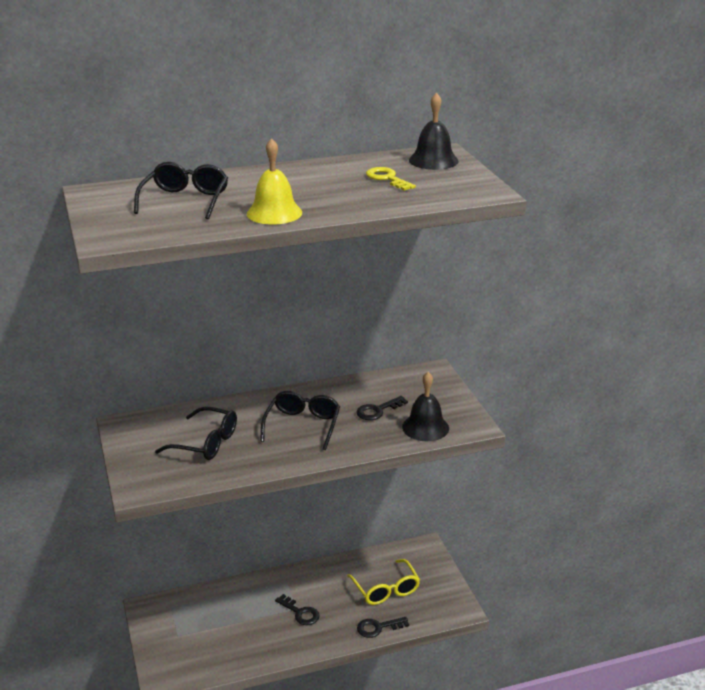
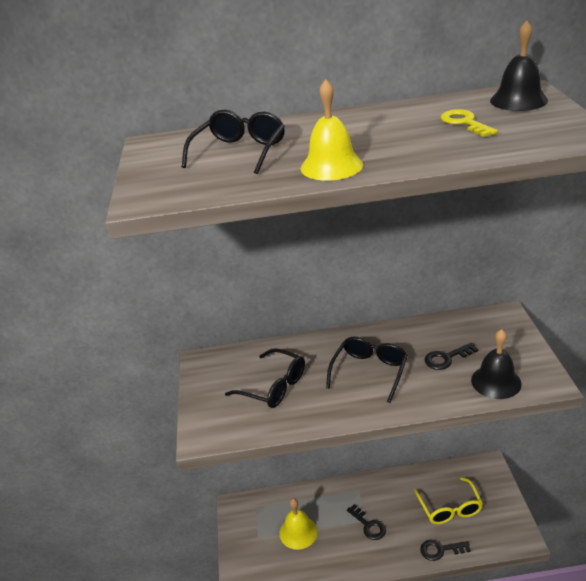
camera: 15 degrees right, 5 degrees up
none -> yellow bell [280,498,318,550]

